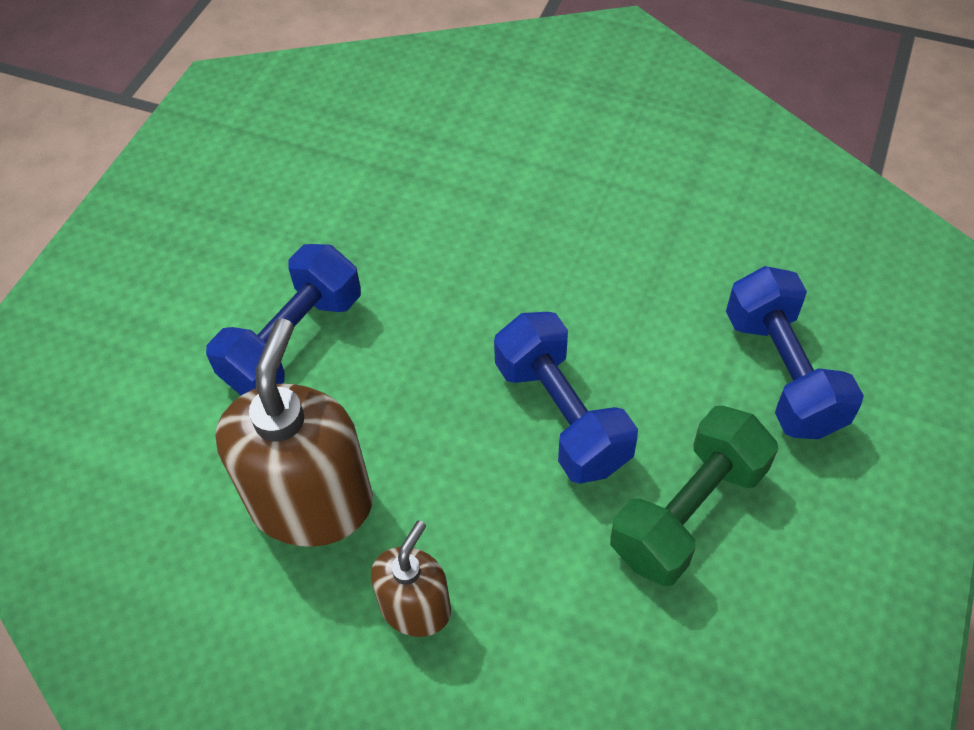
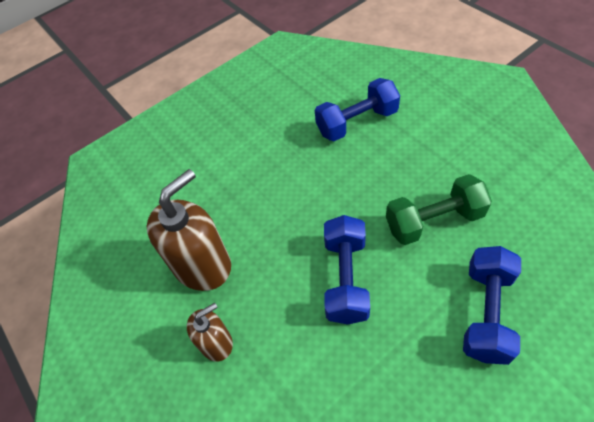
camera: 35 degrees right, 0 degrees up
blue dumbbell [206,244,361,395] -> blue dumbbell moved to [315,78,400,141]
green dumbbell [610,406,778,586] -> green dumbbell moved to [386,174,492,245]

